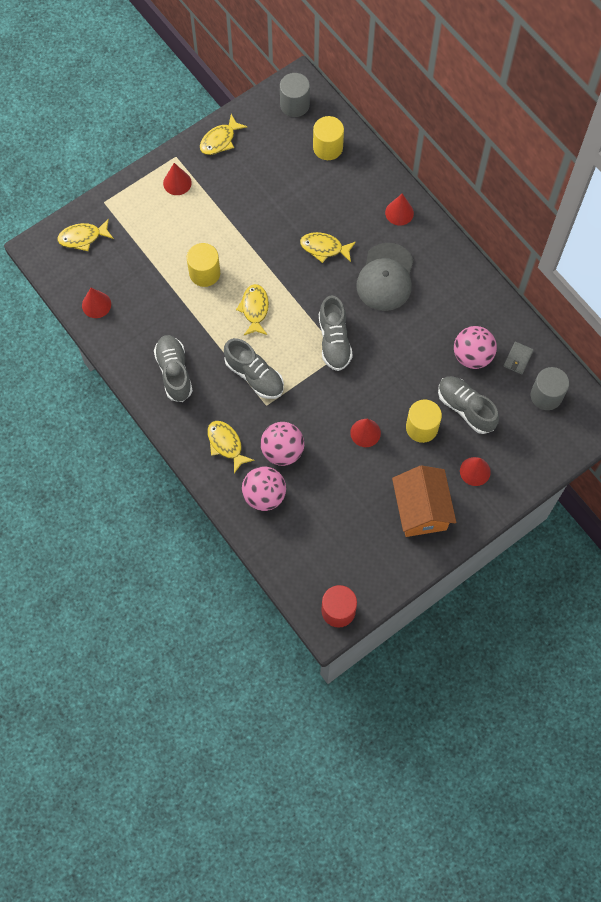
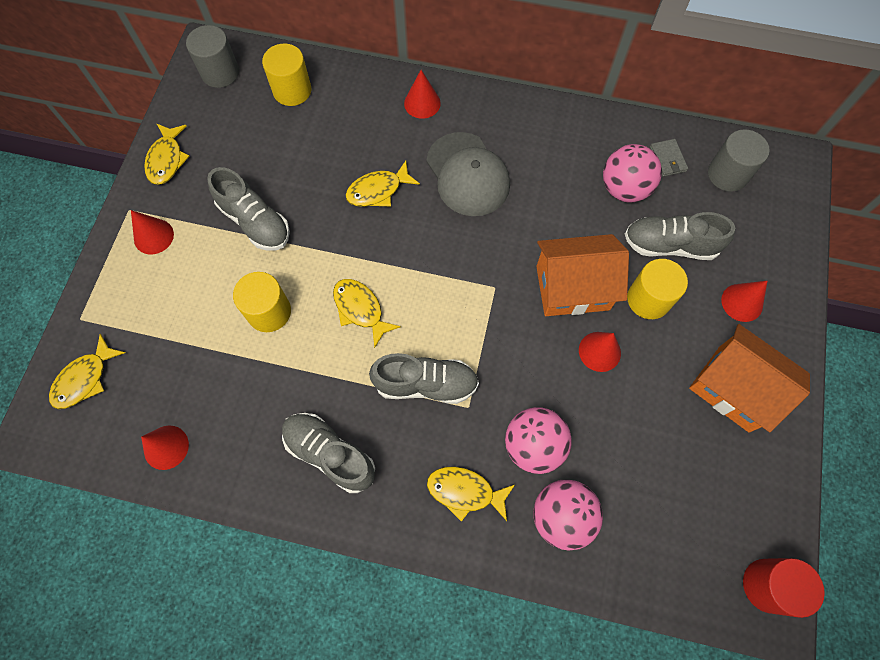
camera: 40 degrees left, 0 degrees up
grey shoe [319,295,353,371] -> grey shoe moved to [207,167,290,250]
none -> orange house [536,234,629,316]

